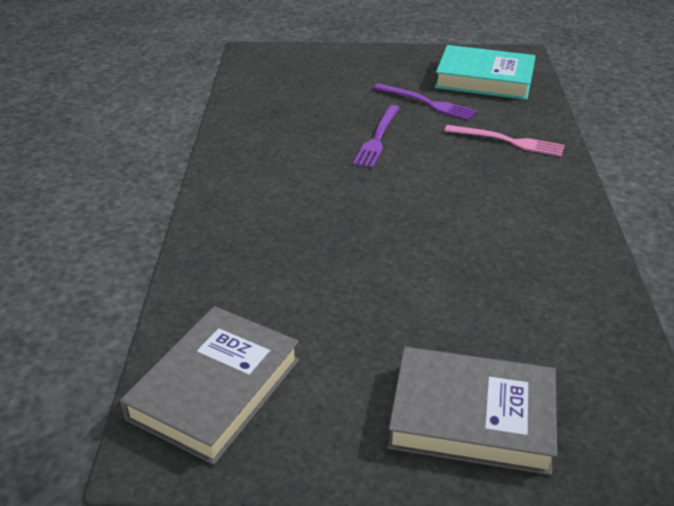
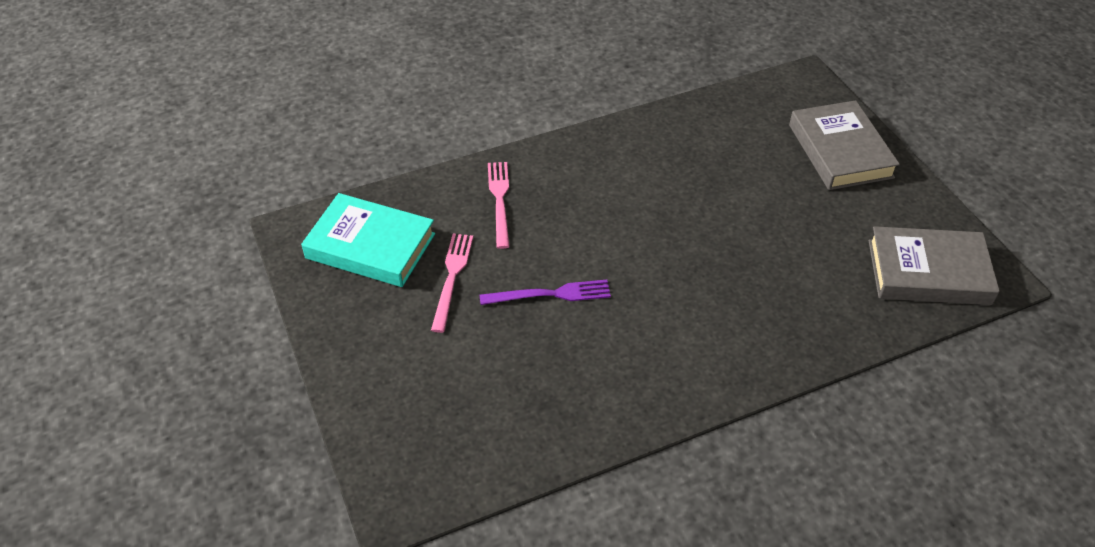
camera: 115 degrees left, 10 degrees up
purple fork [373,83,477,120] -> pink fork [431,234,473,333]
turquoise book [435,45,536,100] -> turquoise book turned 60 degrees counterclockwise [301,193,435,287]

